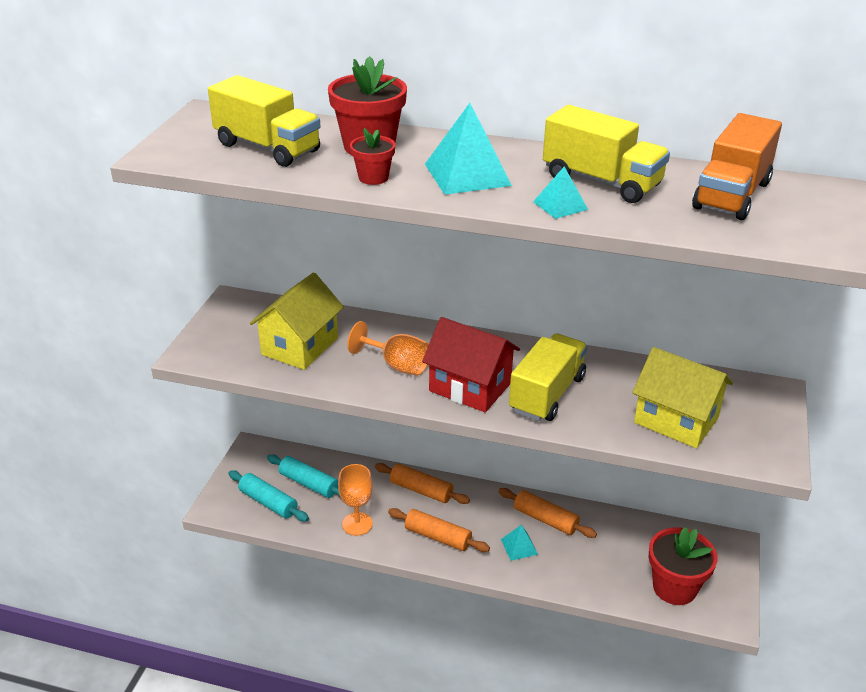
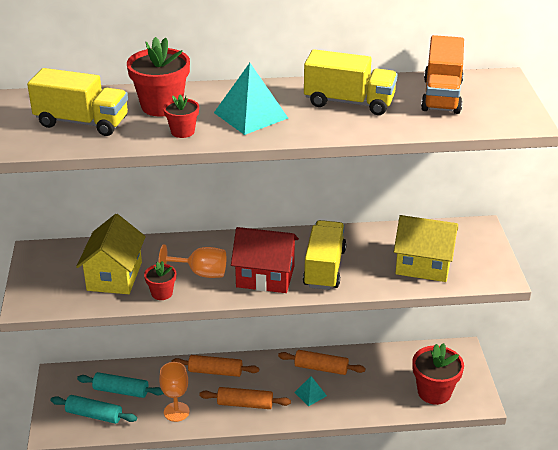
camera: 20 degrees left, 0 degrees up
turquoise pyramid [533,166,588,219] -> none
none -> red flower pot [144,261,176,300]

